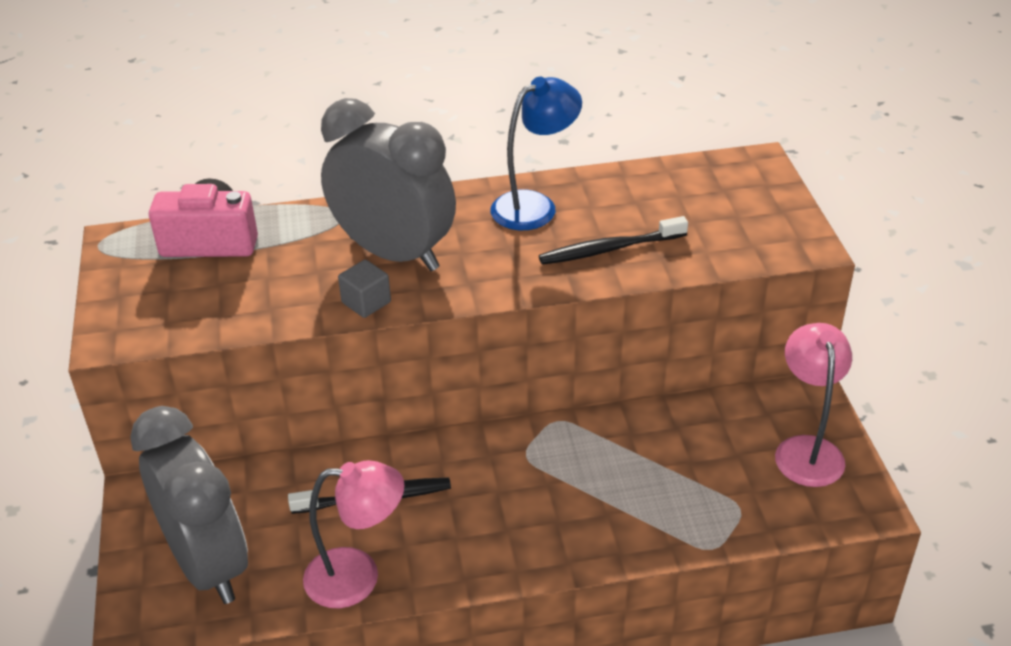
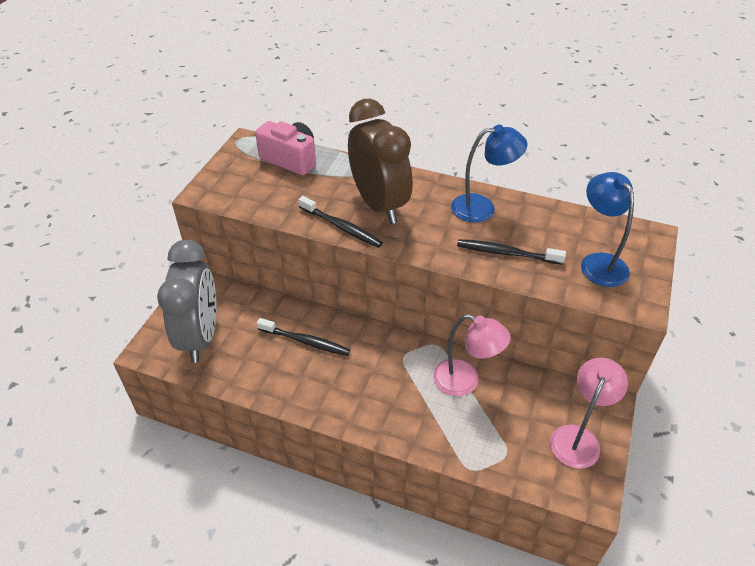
camera: 30 degrees right, 5 degrees up
pink lamp [303,460,404,608] -> pink lamp moved to [433,314,511,396]
grey clock [321,98,456,271] -> brown clock [348,99,413,224]
grey cube [338,260,391,318] -> black toothbrush [298,196,383,248]
none -> blue lamp [581,172,634,287]

